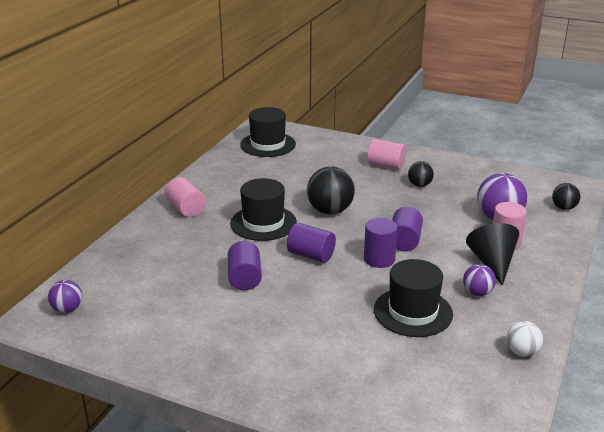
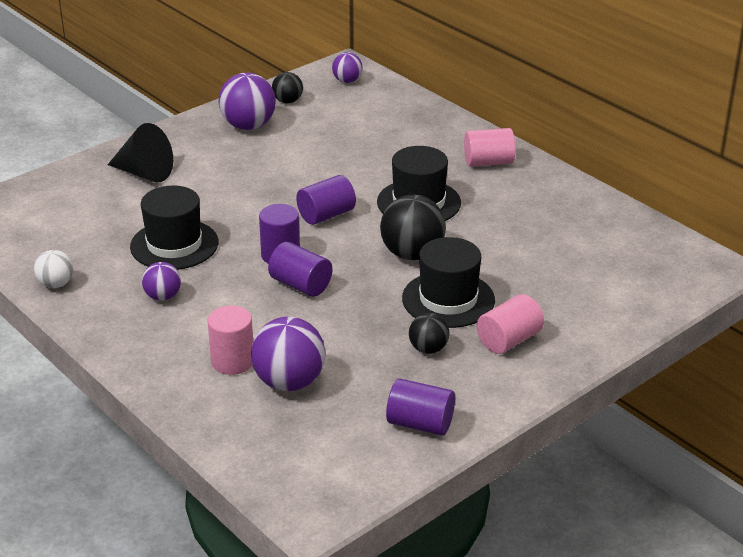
camera: 115 degrees right, 5 degrees up
purple cylinder [227,241,262,290] -> purple cylinder moved to [386,378,455,436]
black hat [240,107,296,157] -> black hat moved to [402,237,495,328]
black cone [466,223,519,286] -> black cone moved to [108,123,173,183]
black ball [552,183,581,210] -> black ball moved to [272,72,303,103]
none -> purple ball [219,72,276,130]

